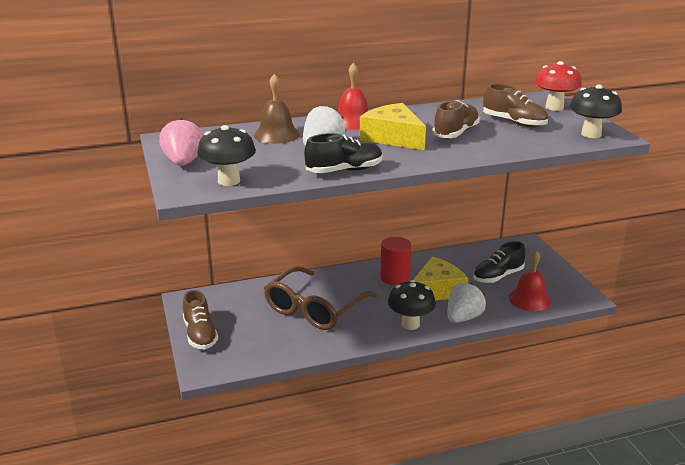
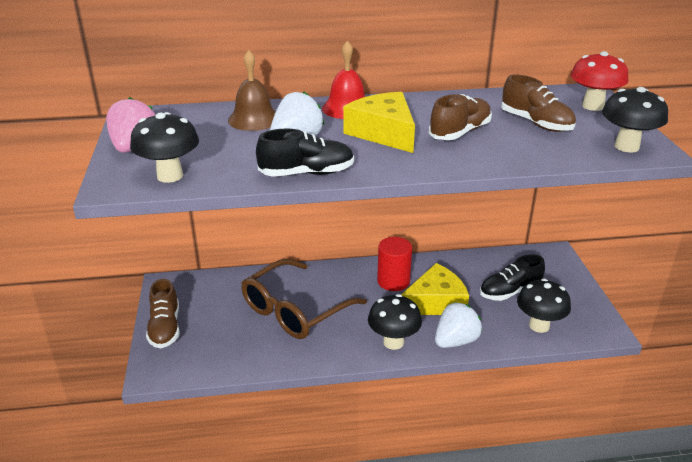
camera: 10 degrees right, 5 degrees up
red bell [509,250,551,311] -> black mushroom [517,278,571,333]

